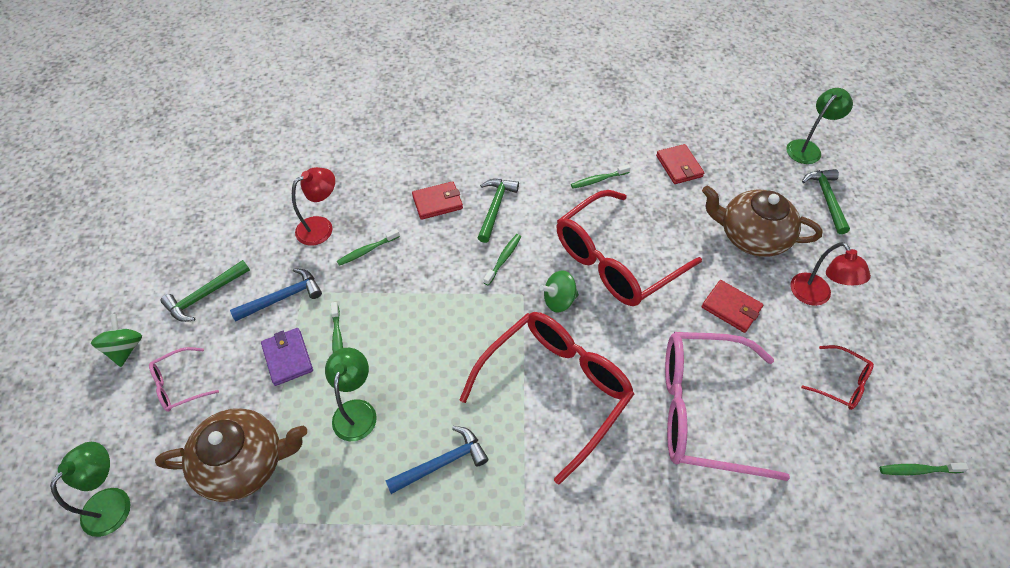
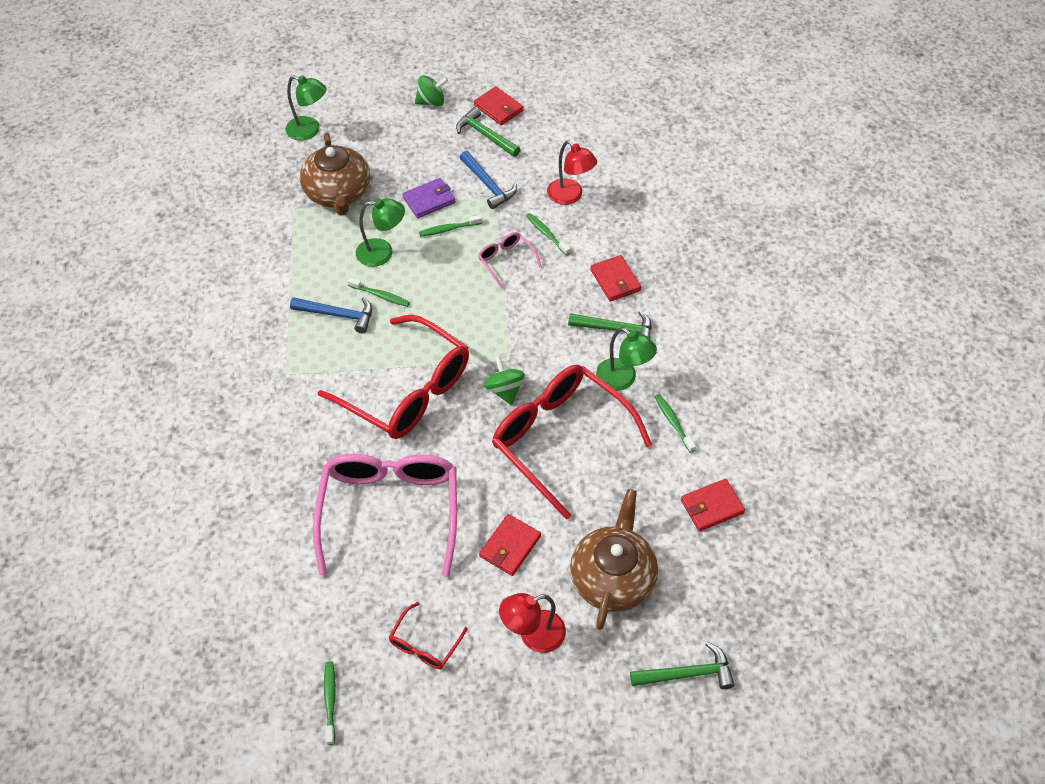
camera: 85 degrees right, 0 degrees up
pink glasses [149,347,219,412] -> pink glasses moved to [478,232,542,289]
blue hammer [386,426,489,494] -> blue hammer turned 45 degrees counterclockwise [290,297,372,333]
green toothbrush [484,234,521,286] -> green toothbrush moved to [347,277,410,307]
green lamp [786,88,853,164] -> green lamp moved to [596,327,657,391]
none -> red wallet [474,86,523,125]

